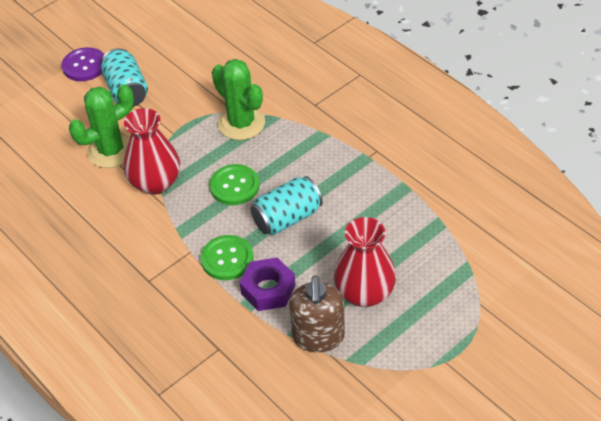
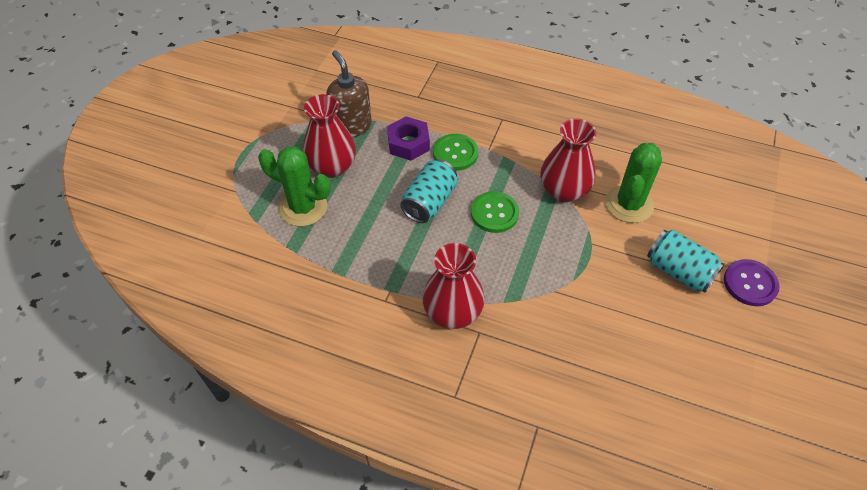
camera: 150 degrees right, 5 degrees up
green cactus [212,59,265,140] -> green cactus moved to [258,147,331,226]
none -> red vase [423,243,485,329]

